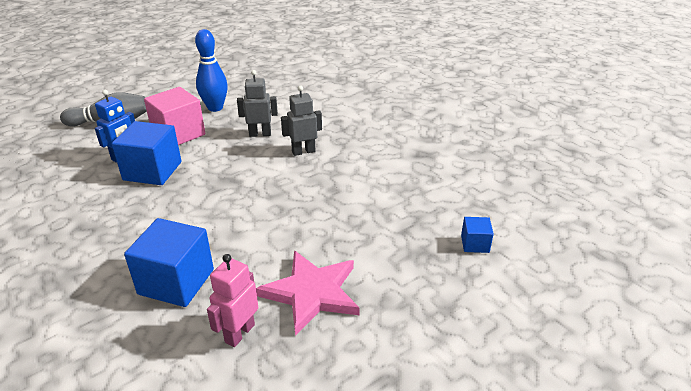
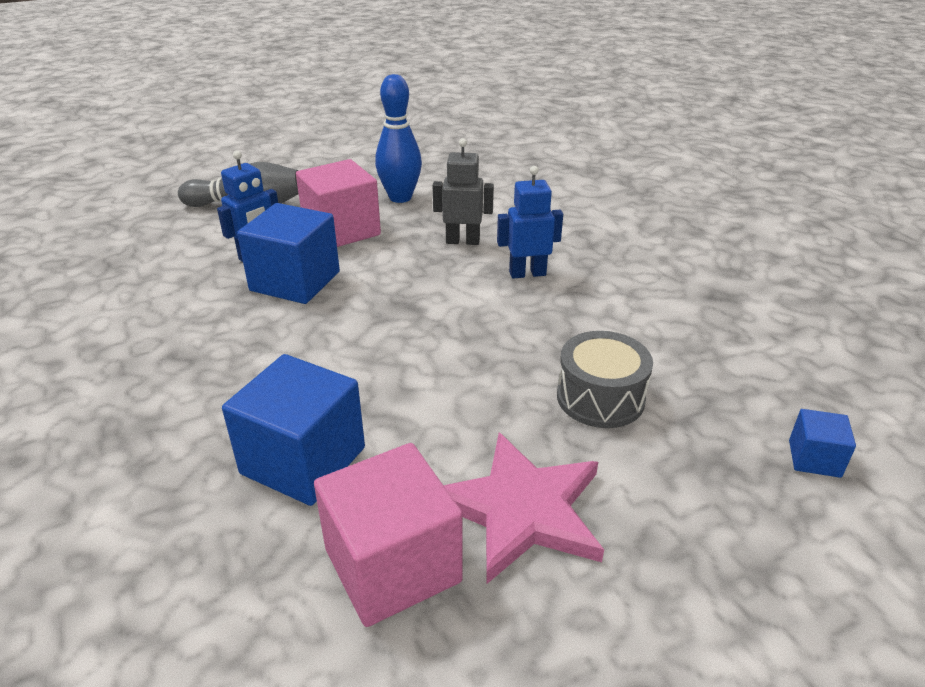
camera: 10 degrees right, 0 degrees up
pink robot [207,254,258,347] -> pink cube [314,443,463,627]
grey robot [281,85,322,156] -> blue robot [497,166,563,279]
none -> grey drum [557,331,653,428]

